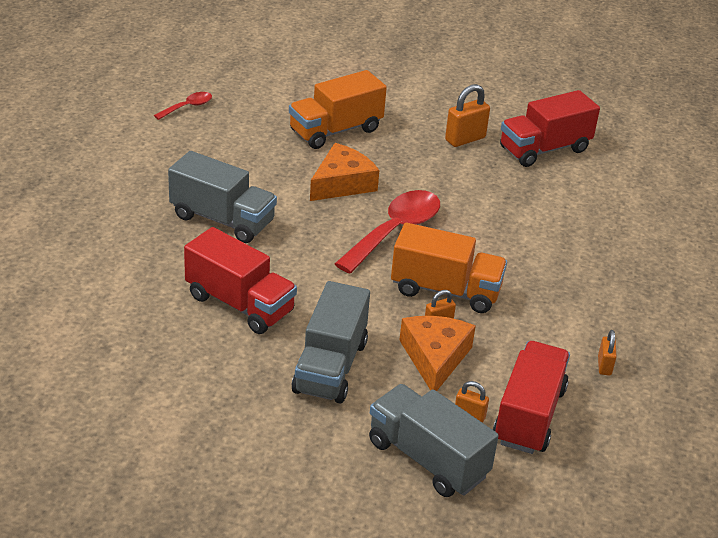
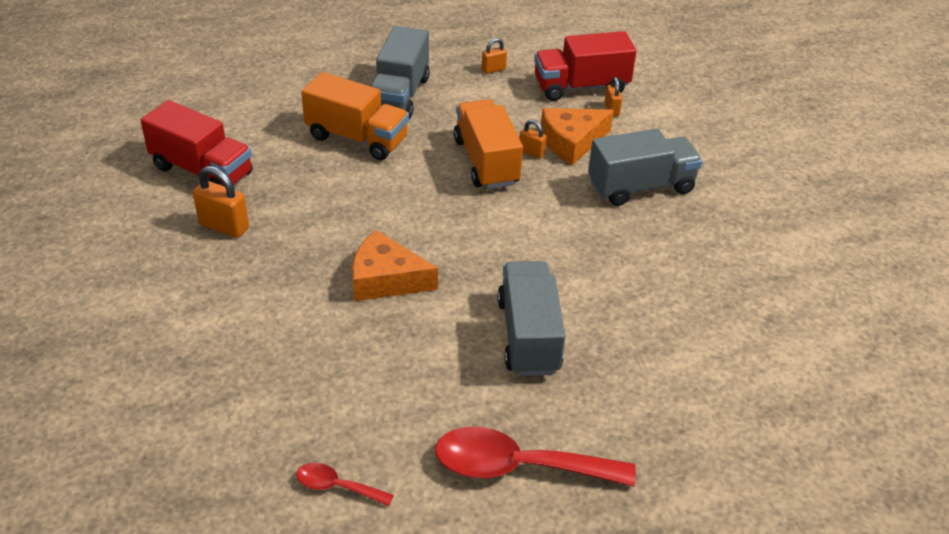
camera: 120 degrees left, 5 degrees up
red truck [184,227,297,334] -> none
orange truck [289,70,387,149] -> orange truck moved to [301,72,409,160]
red spoon [334,190,440,273] -> red spoon moved to [435,427,636,487]
grey truck [369,384,499,497] -> grey truck moved to [370,26,430,119]

